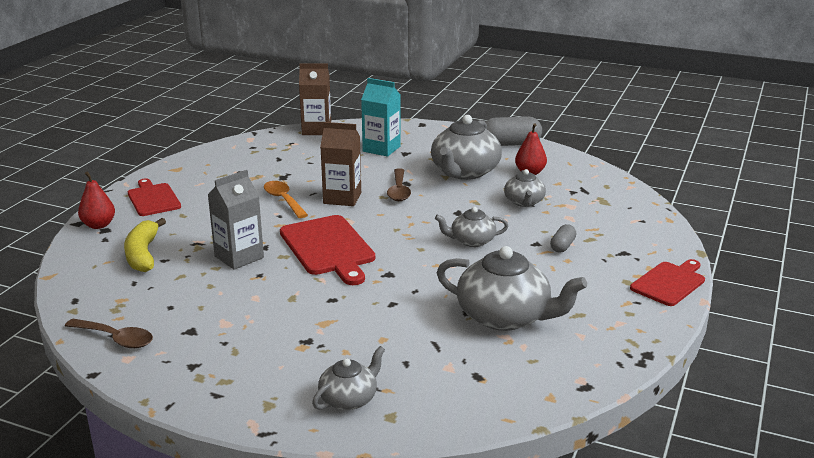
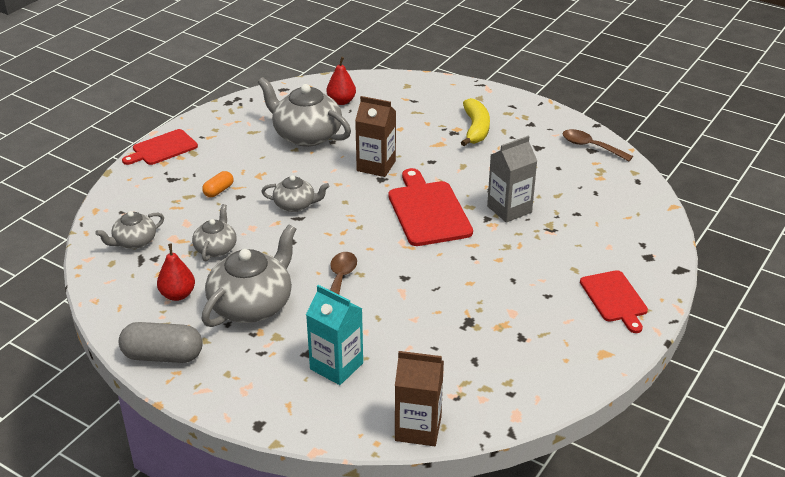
camera: 170 degrees left, 10 degrees up
red pear [78,171,115,229] -> red pear moved to [327,57,356,105]
yellow banana [124,218,166,272] -> yellow banana moved to [461,98,490,146]
orange spoon [264,181,308,218] -> none
grey teapot [312,346,385,410] -> grey teapot moved to [95,211,164,249]
brown carton [320,122,361,206] -> brown carton moved to [355,96,396,177]
grey capsule [550,224,576,253] -> orange capsule [202,171,233,197]

